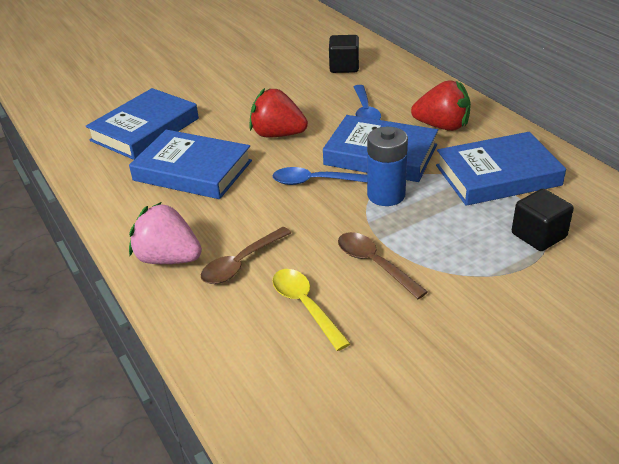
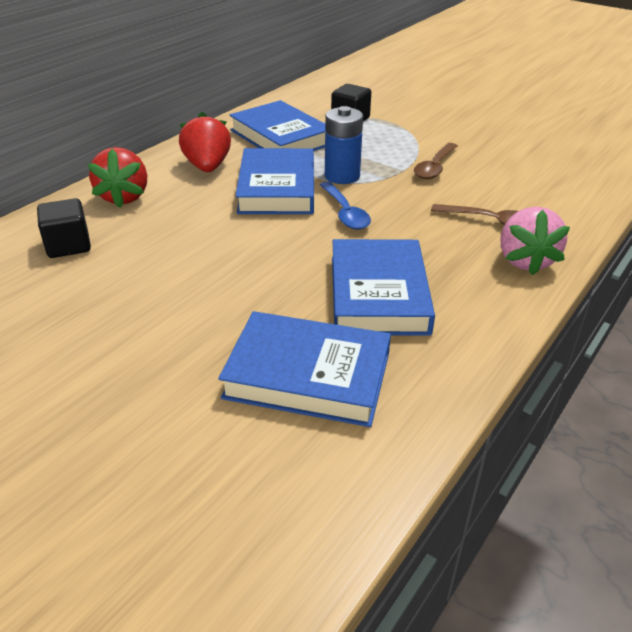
camera: 115 degrees left, 0 degrees up
red strawberry [249,88,308,138] -> red strawberry moved to [87,147,147,208]
yellow spoon [272,269,351,351] -> none
blue spoon [354,85,381,120] -> none

